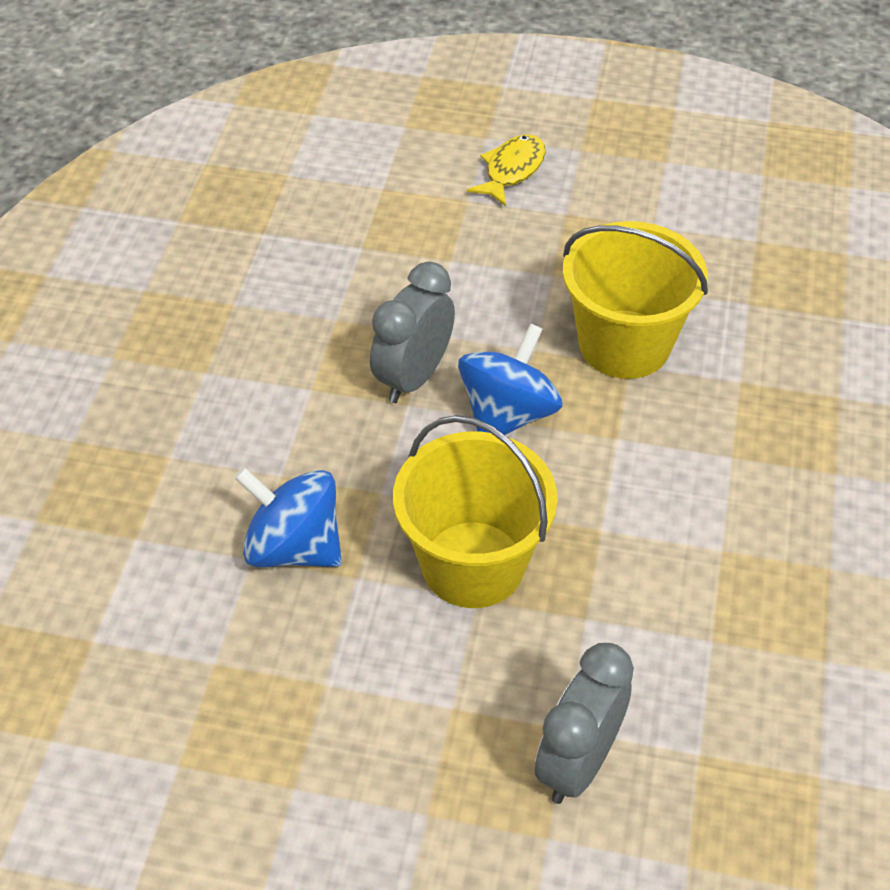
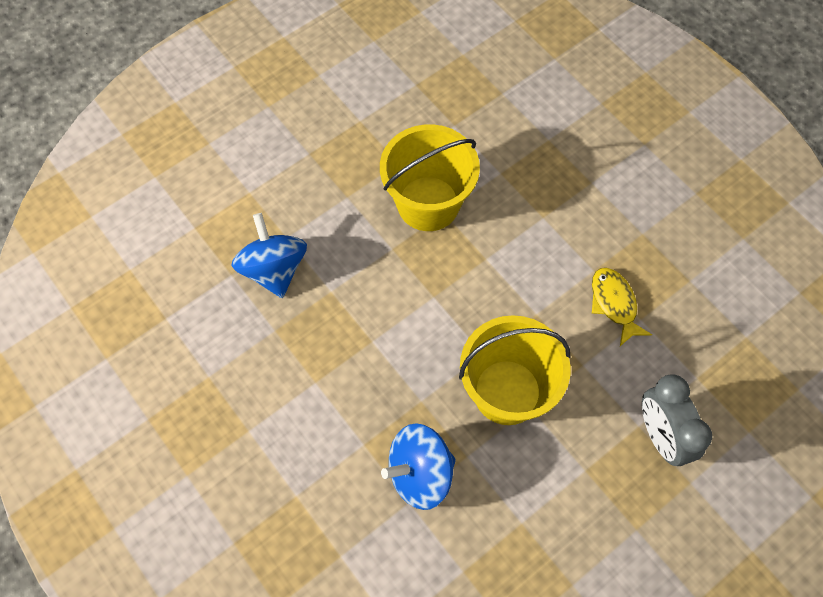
camera: 50 degrees left, 15 degrees up
grey clock [370,262,455,403] -> none
blue spinning top [458,323,563,435] -> blue spinning top moved to [231,213,307,298]
yellow fish [467,134,546,206] -> yellow fish moved to [592,268,652,346]

